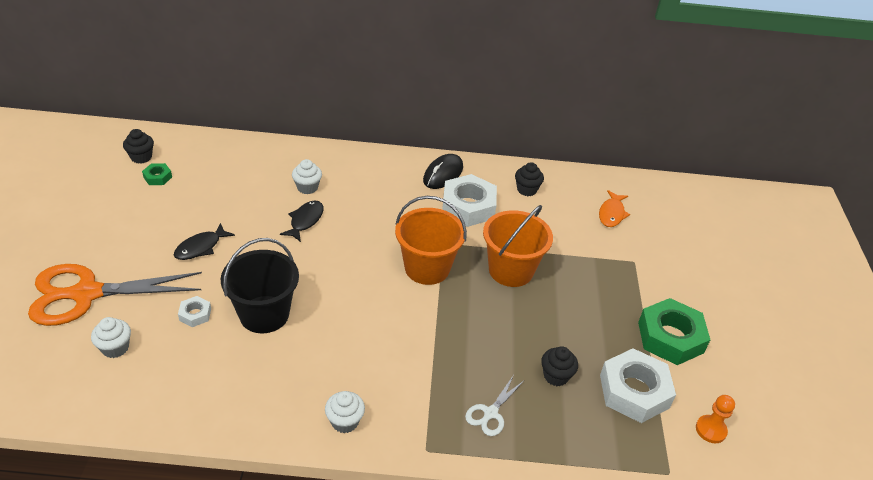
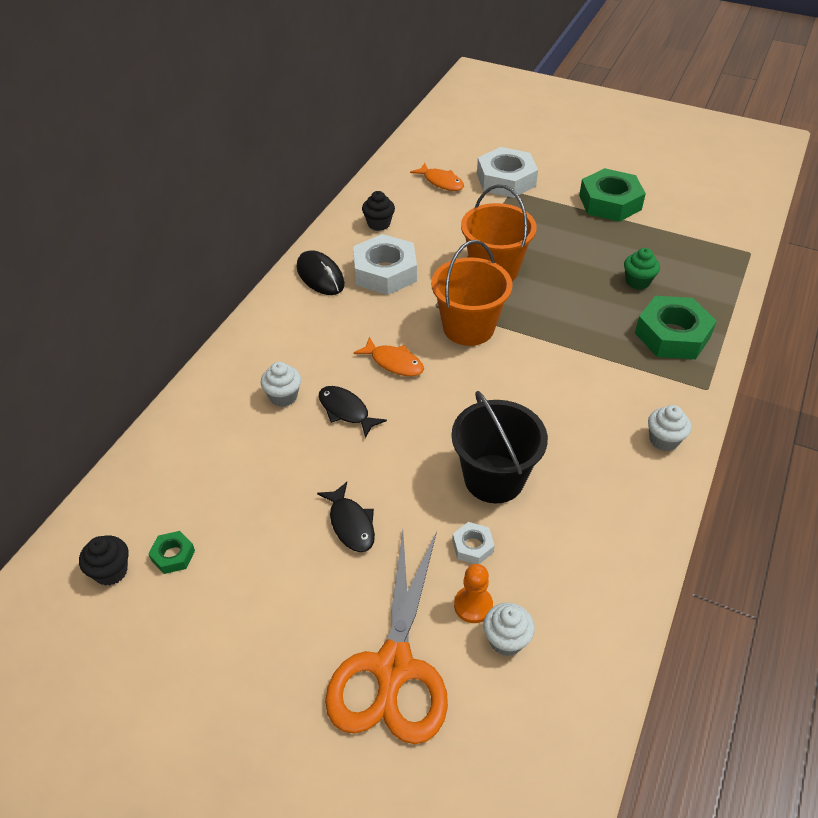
camera: 65 degrees left, 5 degrees up
white scissors [465,375,525,436] -> green nut [635,296,717,359]
black cupcake [541,346,578,386] -> green cupcake [624,248,660,290]
white nut [600,348,676,423] -> white nut moved to [477,147,538,198]
orange pawn [696,395,735,443] -> orange pawn moved to [454,564,493,623]
none -> orange fish [353,337,424,376]

